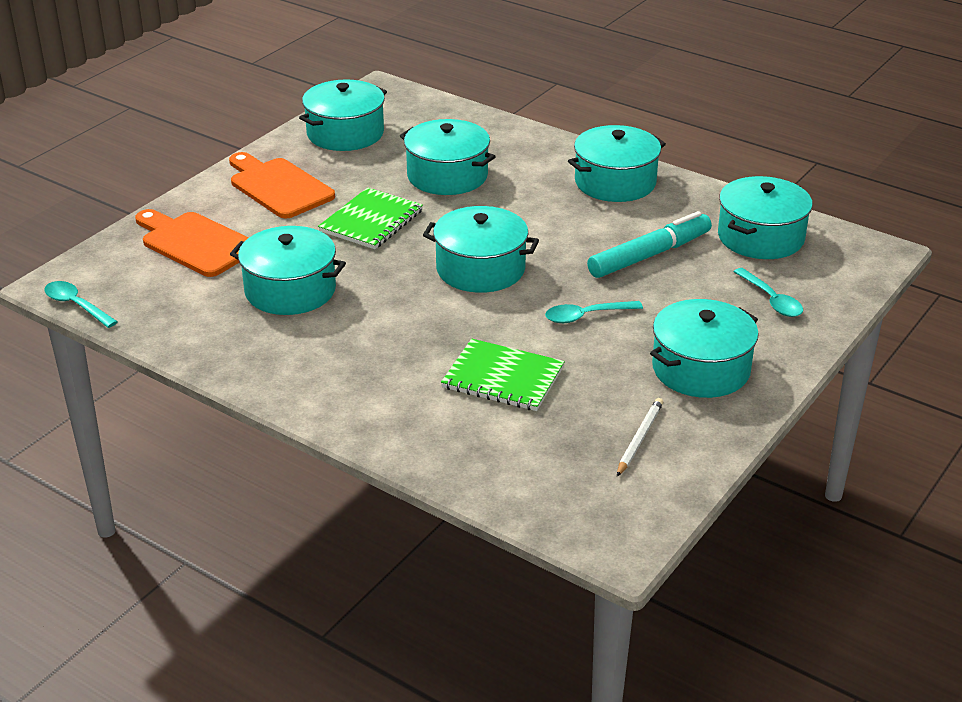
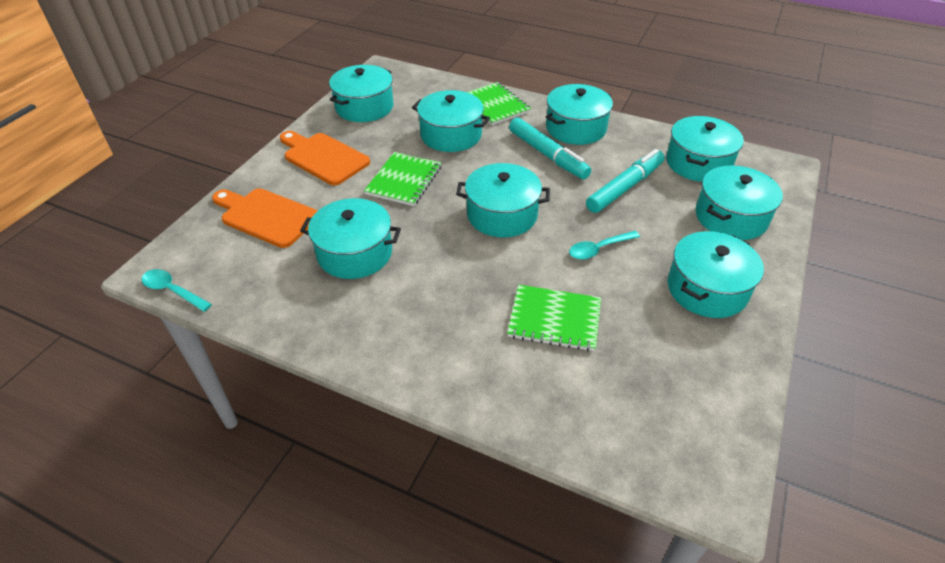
camera: 10 degrees left, 10 degrees up
white pencil [617,398,663,476] -> none
turquoise spoon [733,268,803,317] -> turquoise pot [695,165,783,240]
none -> green notebook [467,82,531,125]
none -> turquoise marker [509,118,591,179]

